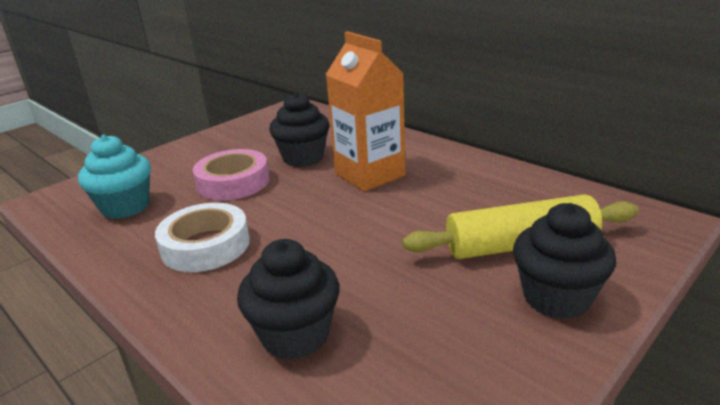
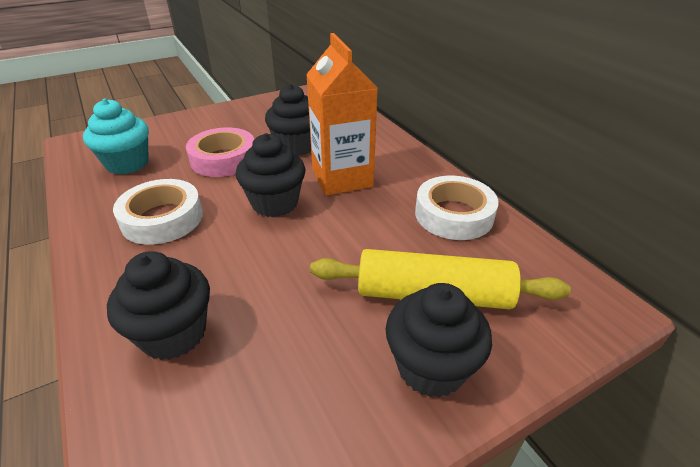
camera: 15 degrees right, 10 degrees up
none -> black cupcake [236,133,305,217]
none -> white tape [415,176,499,240]

